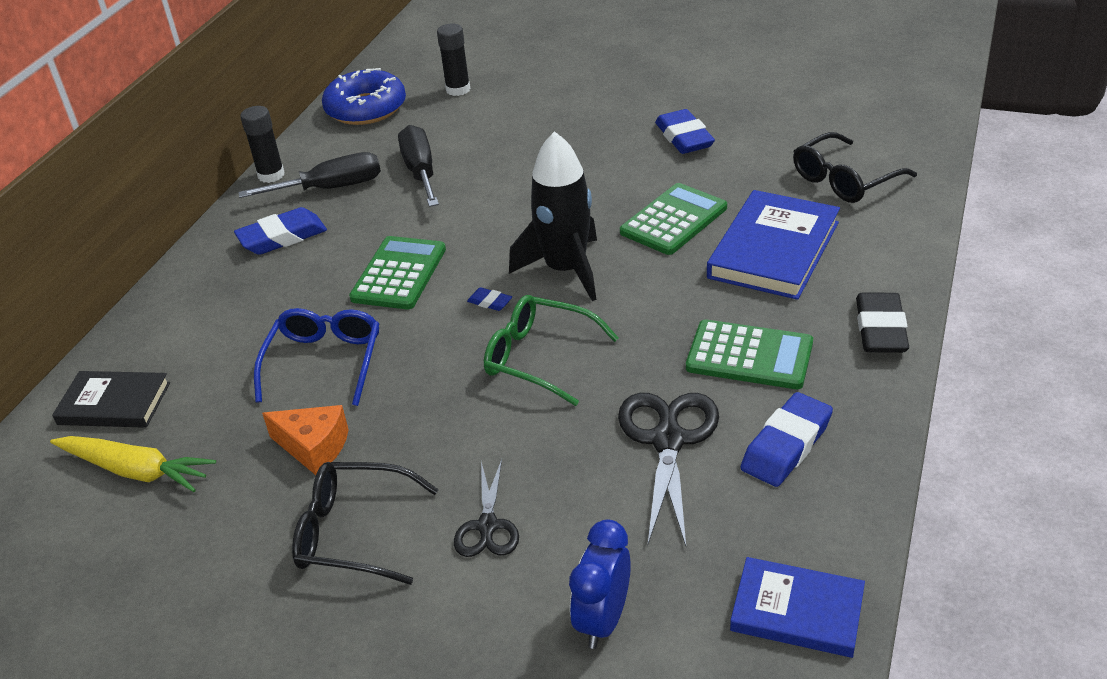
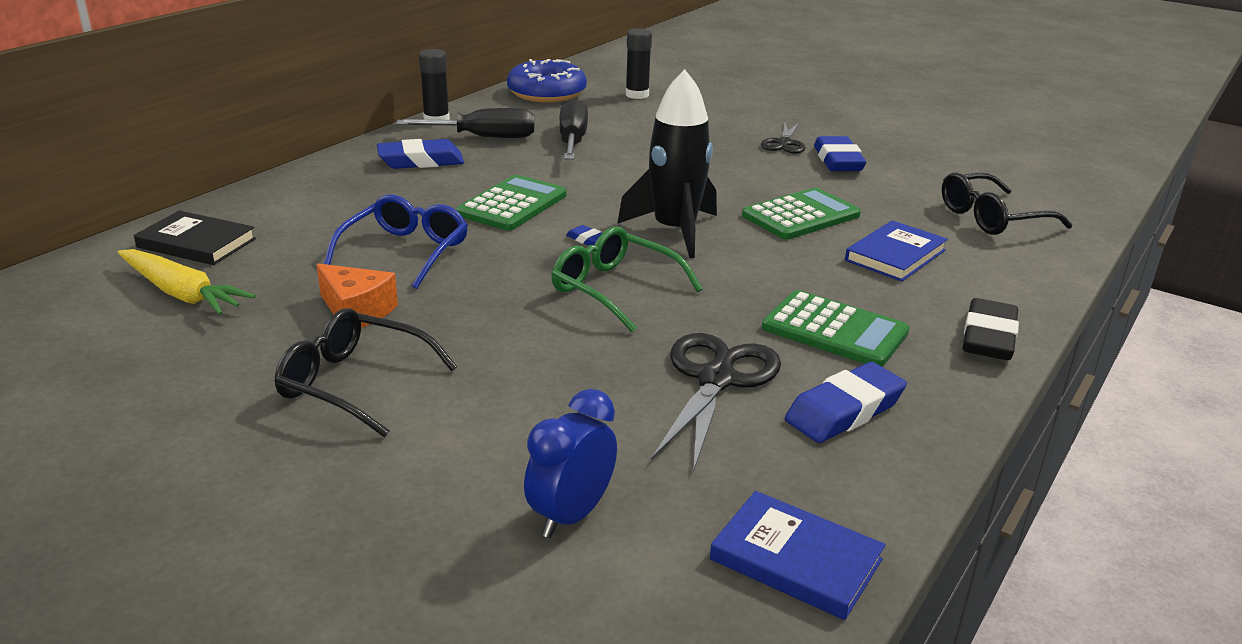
camera: 10 degrees right, 10 degrees down
black scissors [454,459,519,557] -> black scissors moved to [761,123,805,154]
blue book [707,190,840,300] -> blue book [845,220,948,281], size x0.64

